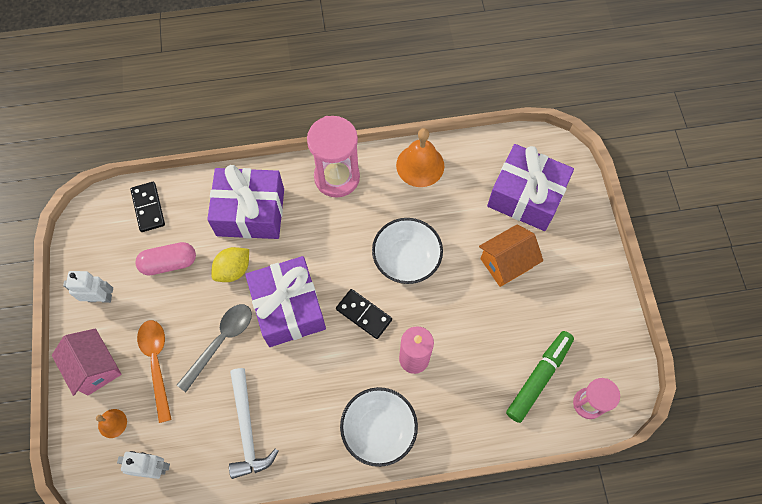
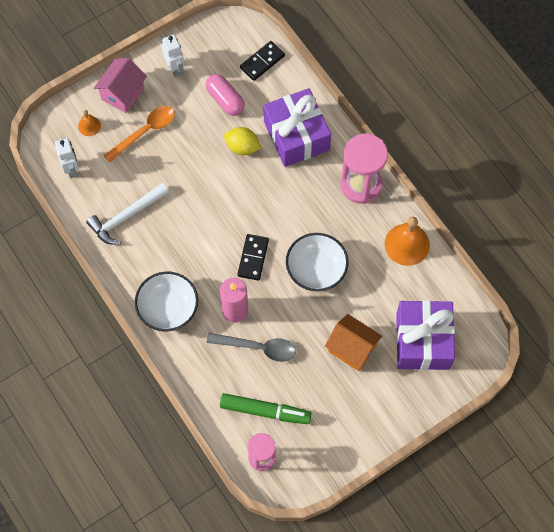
camera: 65 degrees right, 0 degrees up
grey spoon [177,304,252,392] -> grey spoon moved to [207,333,296,362]
purple gift [245,256,326,347] -> none

